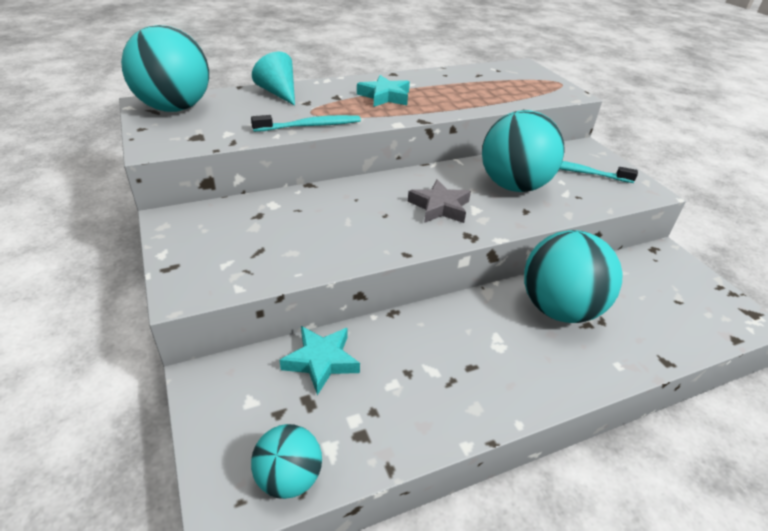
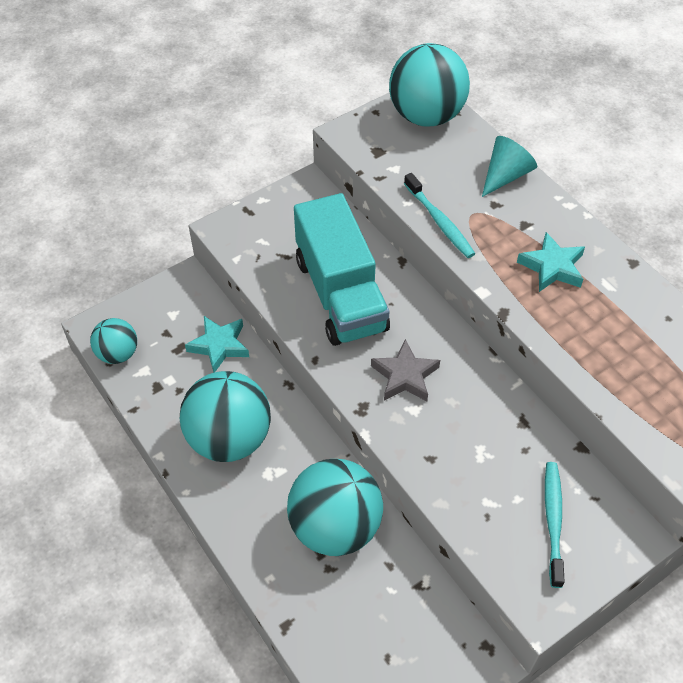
camera: 80 degrees right, 15 degrees up
turquoise ball [482,110,565,192] -> turquoise ball moved to [180,371,271,462]
none -> turquoise truck [294,193,390,346]

